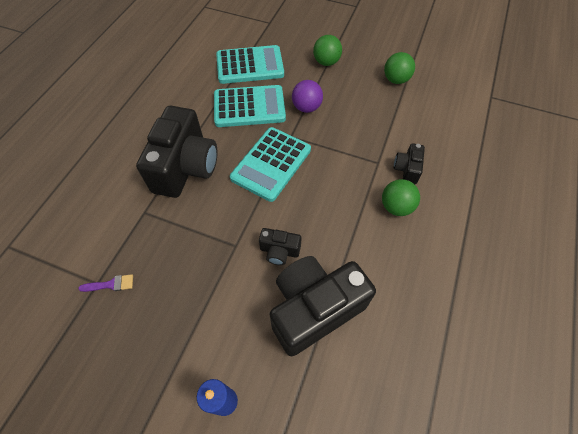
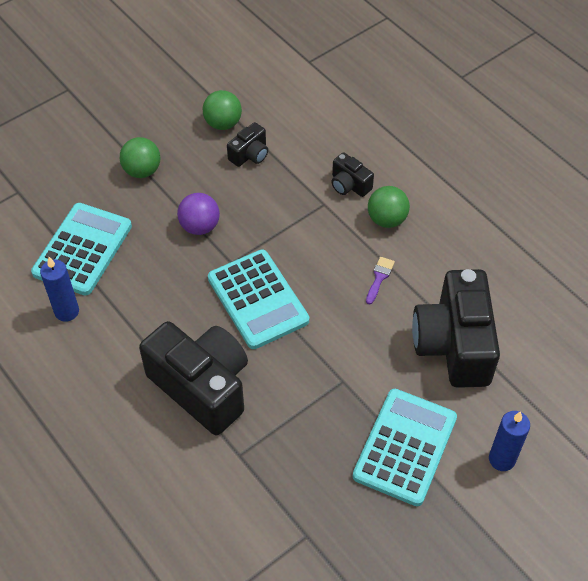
camera: 60 degrees left, 5 degrees down
purple brush [78,274,133,292] -> purple brush moved to [366,257,395,304]
turquoise calculator [214,85,286,127] -> turquoise calculator moved to [353,389,457,506]
black camera [259,228,301,265] -> black camera moved to [227,122,268,167]
none -> blue candle [40,257,79,322]

